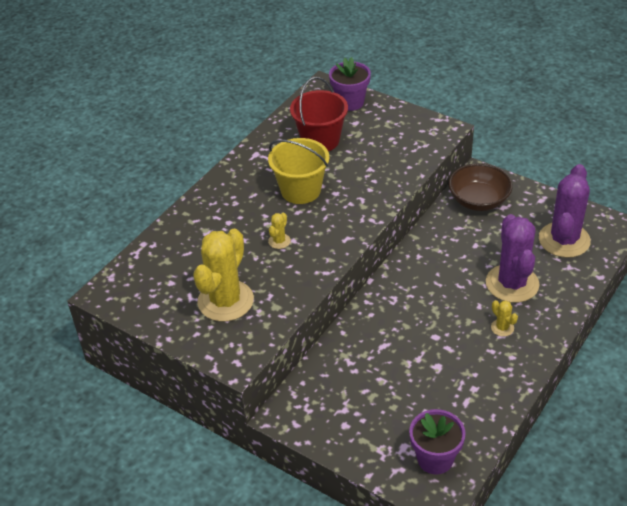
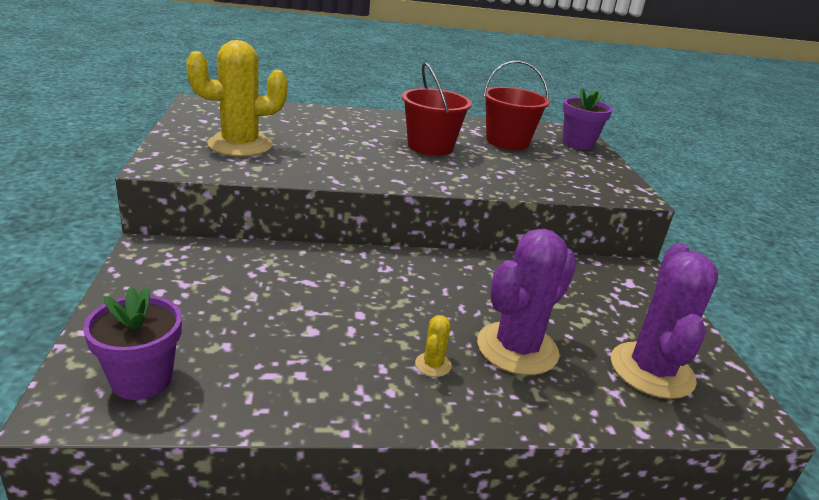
camera: 45 degrees right, 15 degrees down
yellow bucket [268,138,329,204] -> red bucket [402,62,472,156]
yellow cactus [268,212,291,249] -> none
brown bowl [448,163,513,211] -> none
purple cactus [539,164,591,258] -> purple cactus turned 60 degrees counterclockwise [611,243,719,399]

